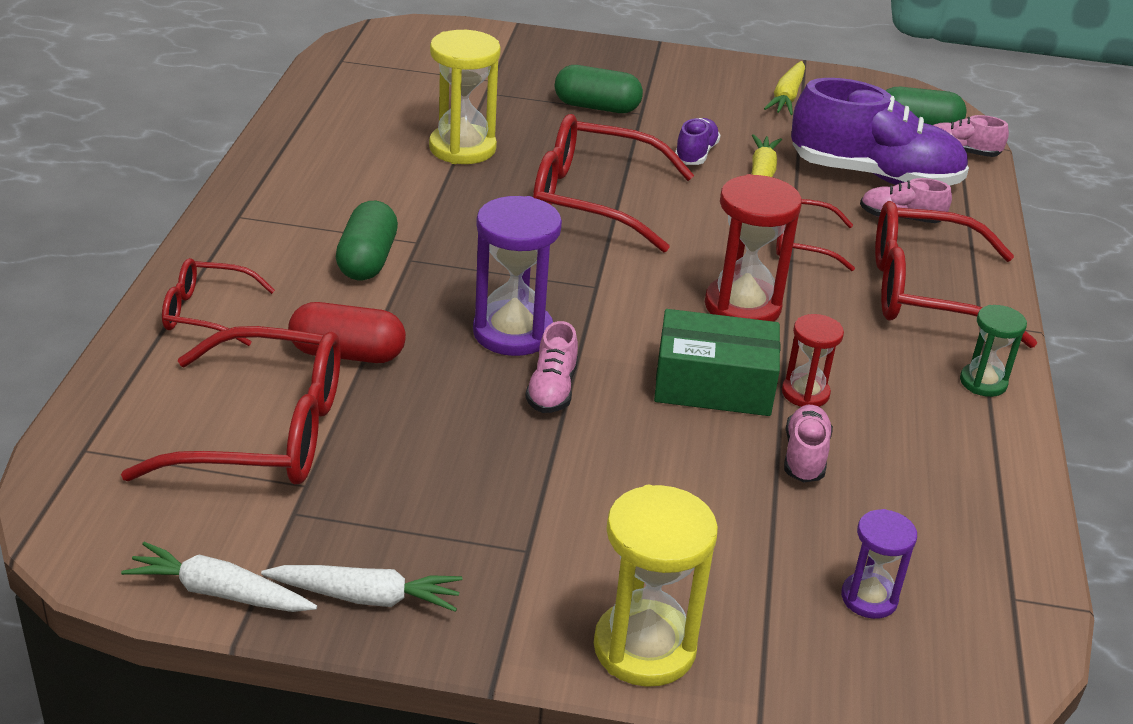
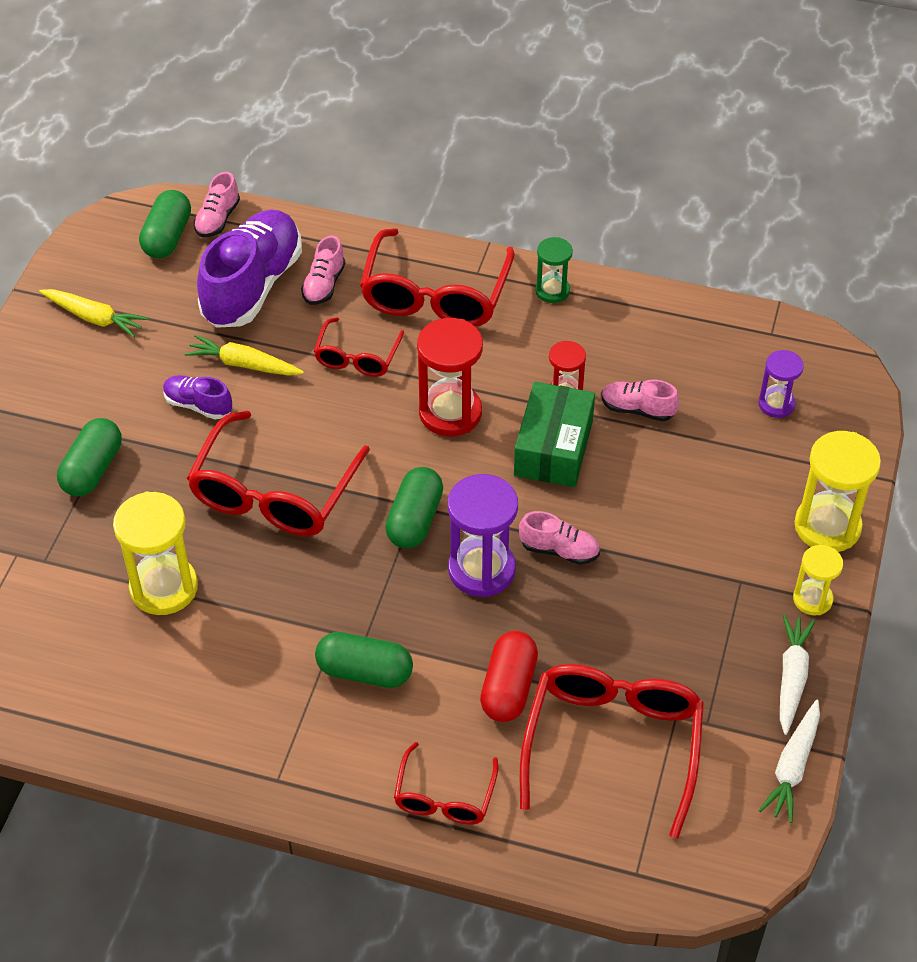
camera: 80 degrees left, 15 degrees up
none -> green capsule [385,467,443,549]
none -> yellow hourglass [793,545,843,616]

